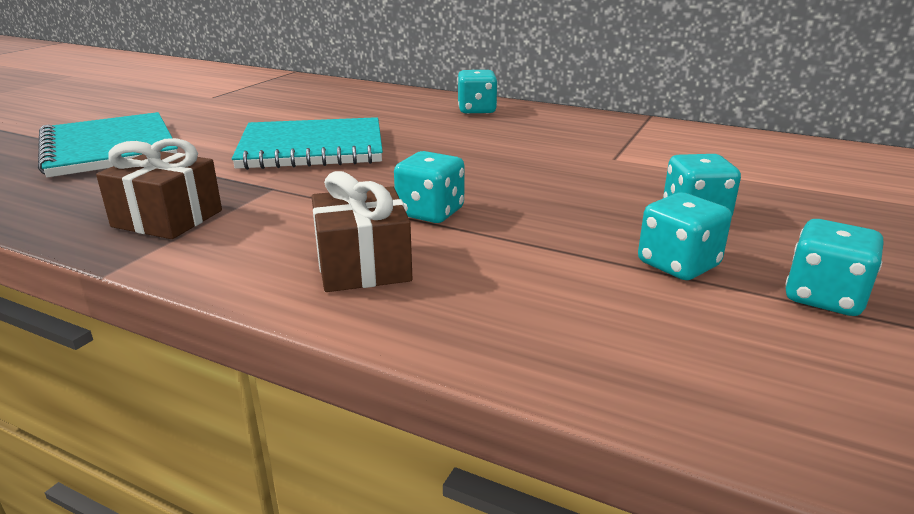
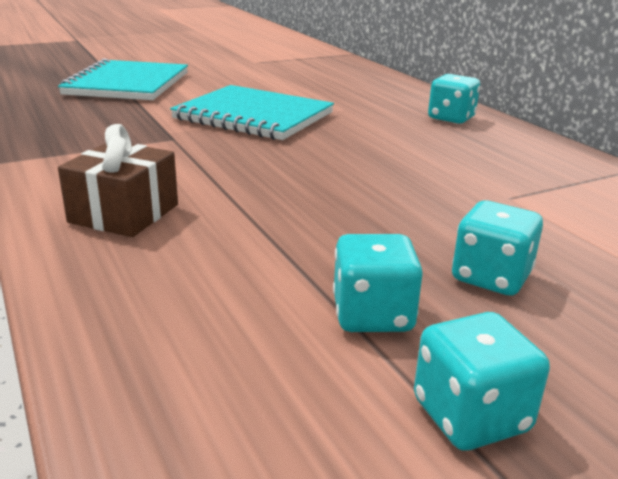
camera: 35 degrees right, 0 degrees up
brown gift [96,138,222,239] -> none
turquoise dice [394,151,465,223] -> none

